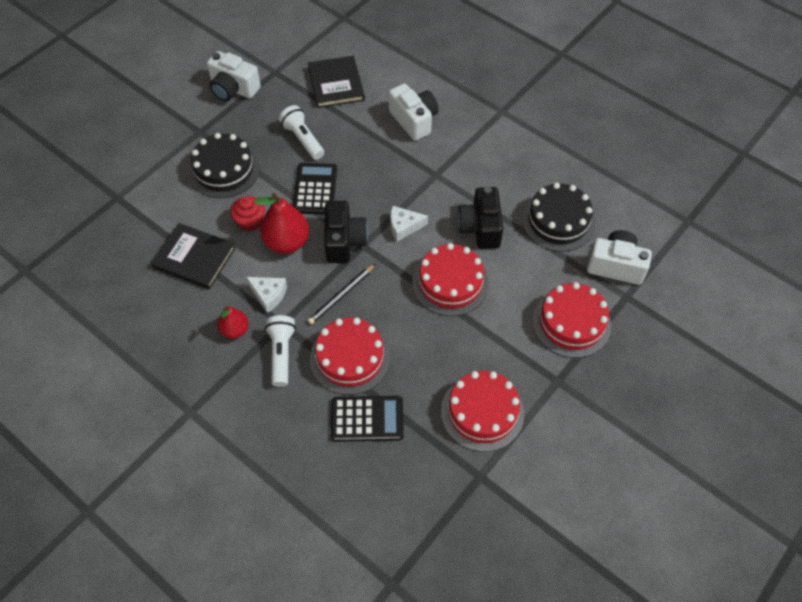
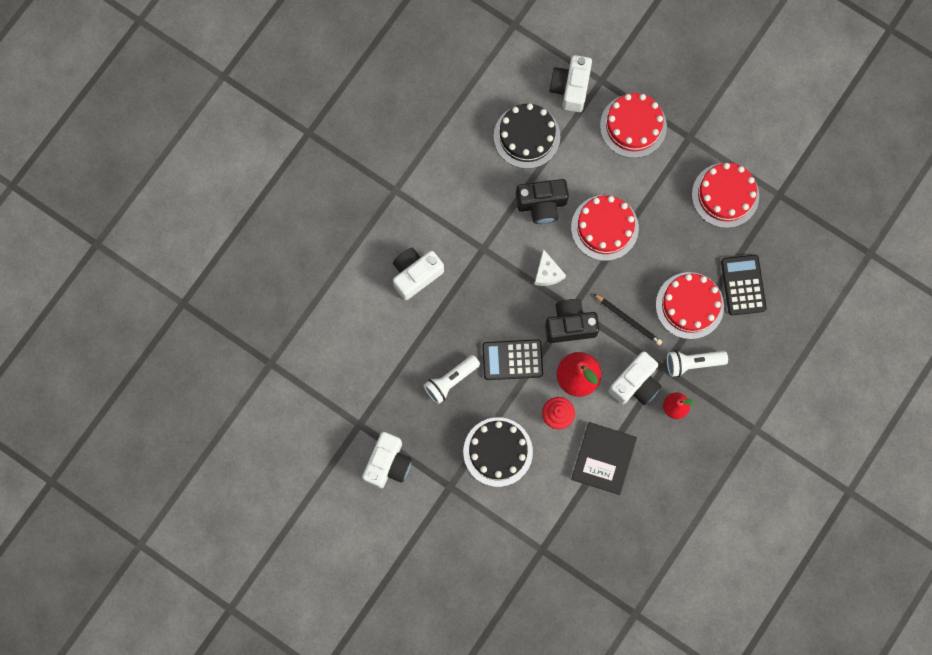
camera: 95 degrees left, 20 degrees up
white cheese [246,277,287,313] -> white camera [608,351,662,405]
black book [308,56,365,108] -> none

